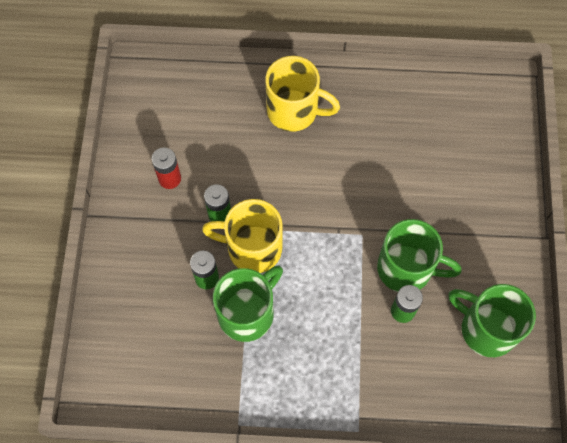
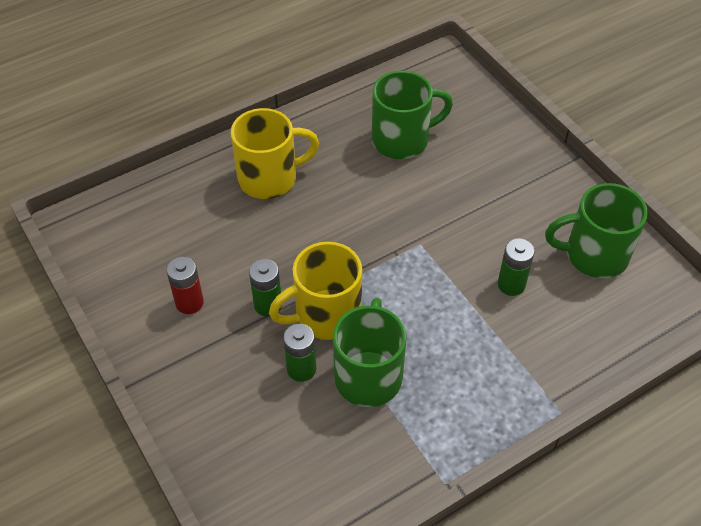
camera: 35 degrees left, 15 degrees down
green mug [377,219,461,292] -> green mug moved to [372,71,453,159]

